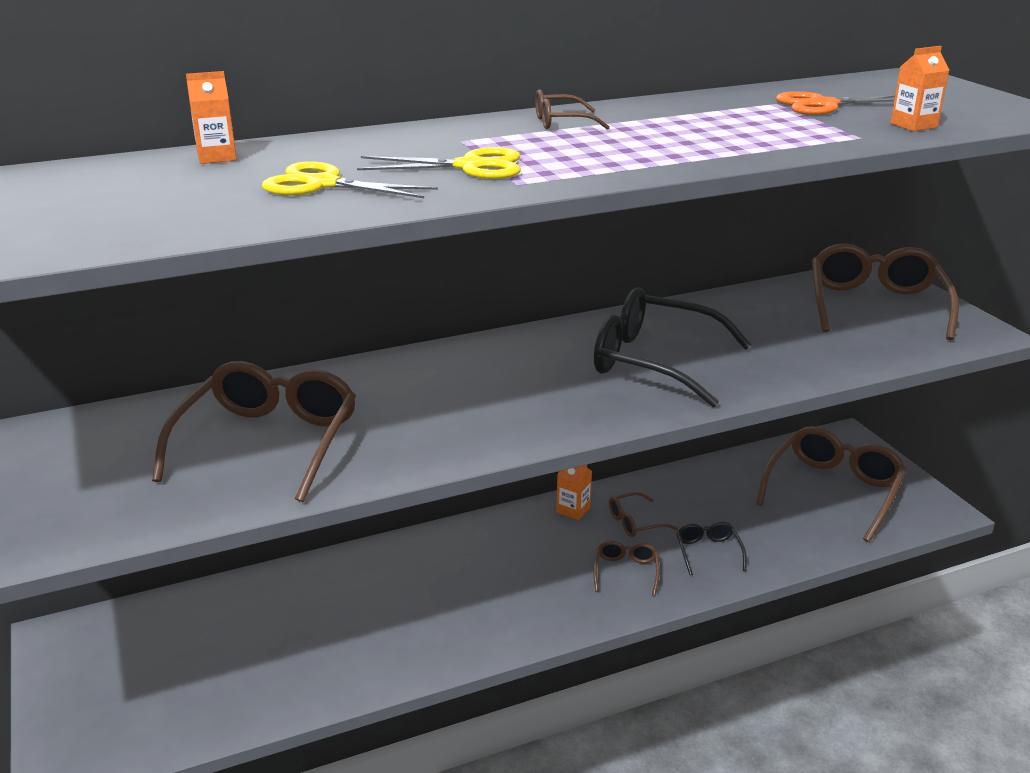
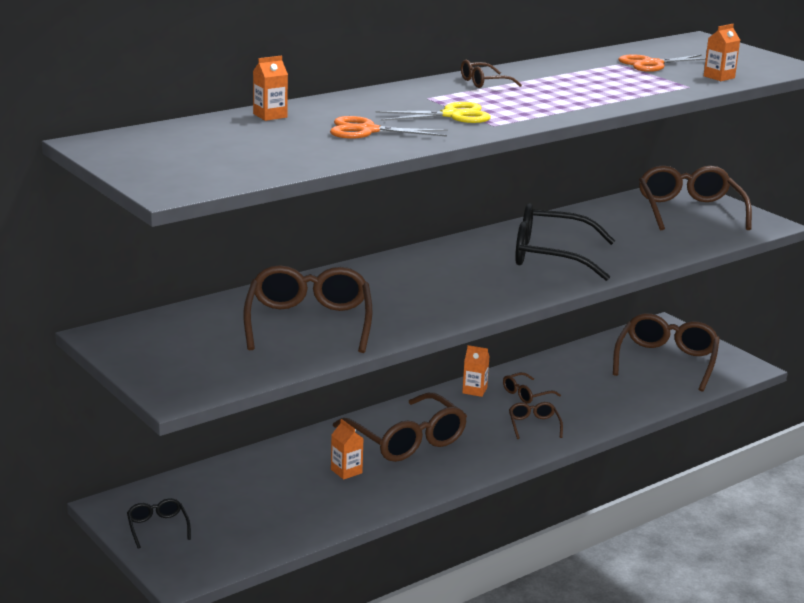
camera: 15 degrees left, 5 degrees down
yellow scissors [262,161,438,198] -> orange scissors [330,116,448,139]
black glasses [676,522,747,575] -> black glasses moved to [127,498,191,549]
none -> orange carton [331,419,364,480]
none -> brown glasses [333,393,467,462]

